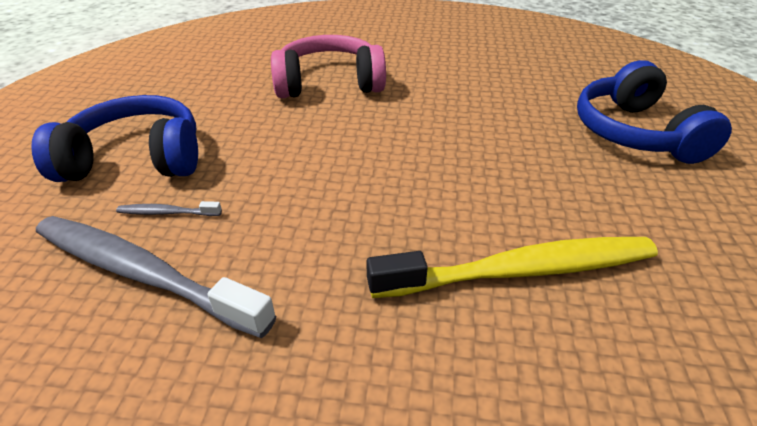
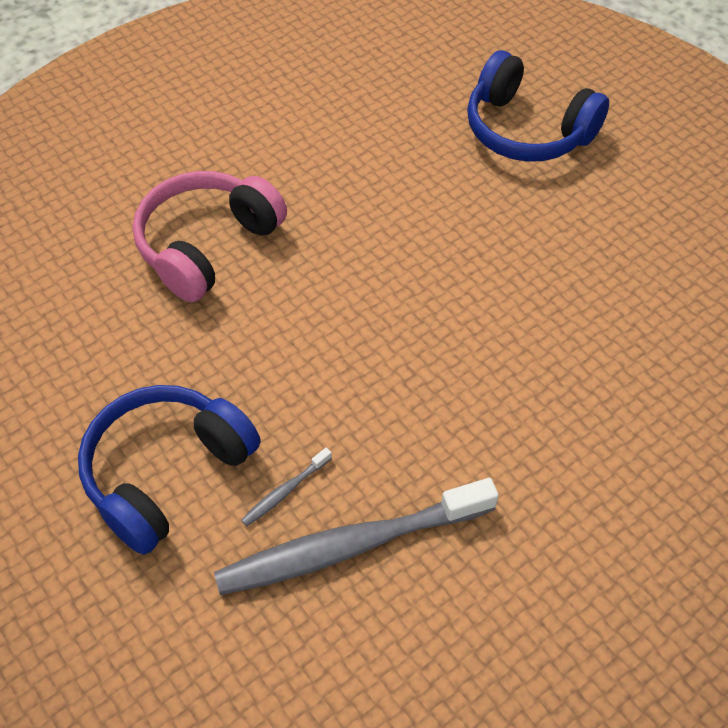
camera: 45 degrees left, 15 degrees up
yellow toothbrush [366,237,658,298] -> none

